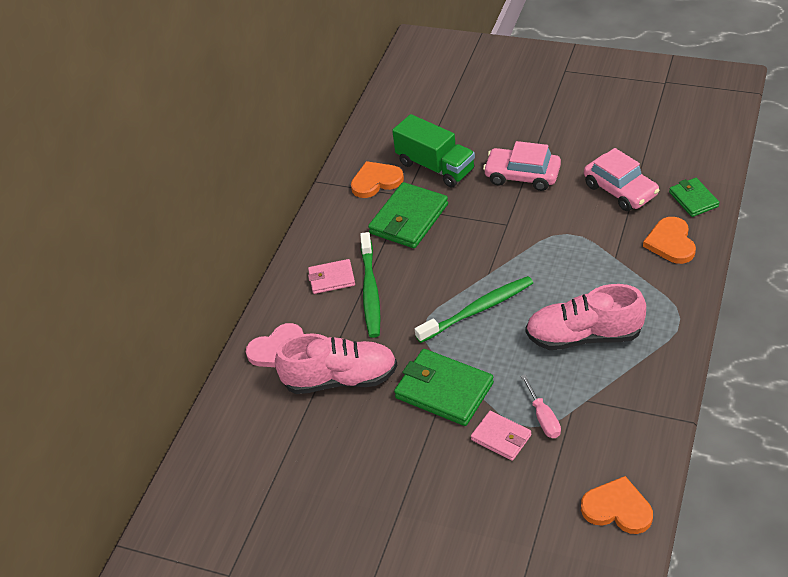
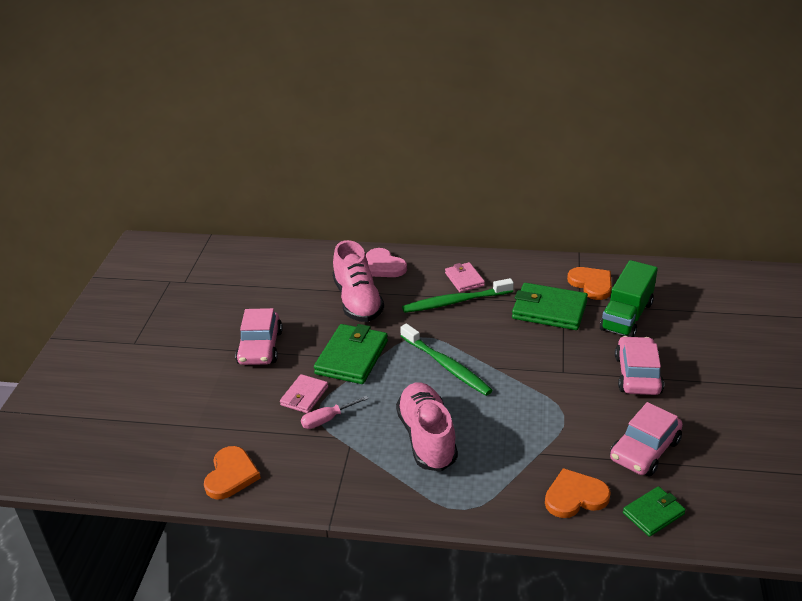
camera: 75 degrees right, 10 degrees down
none -> pink car [235,308,283,365]

